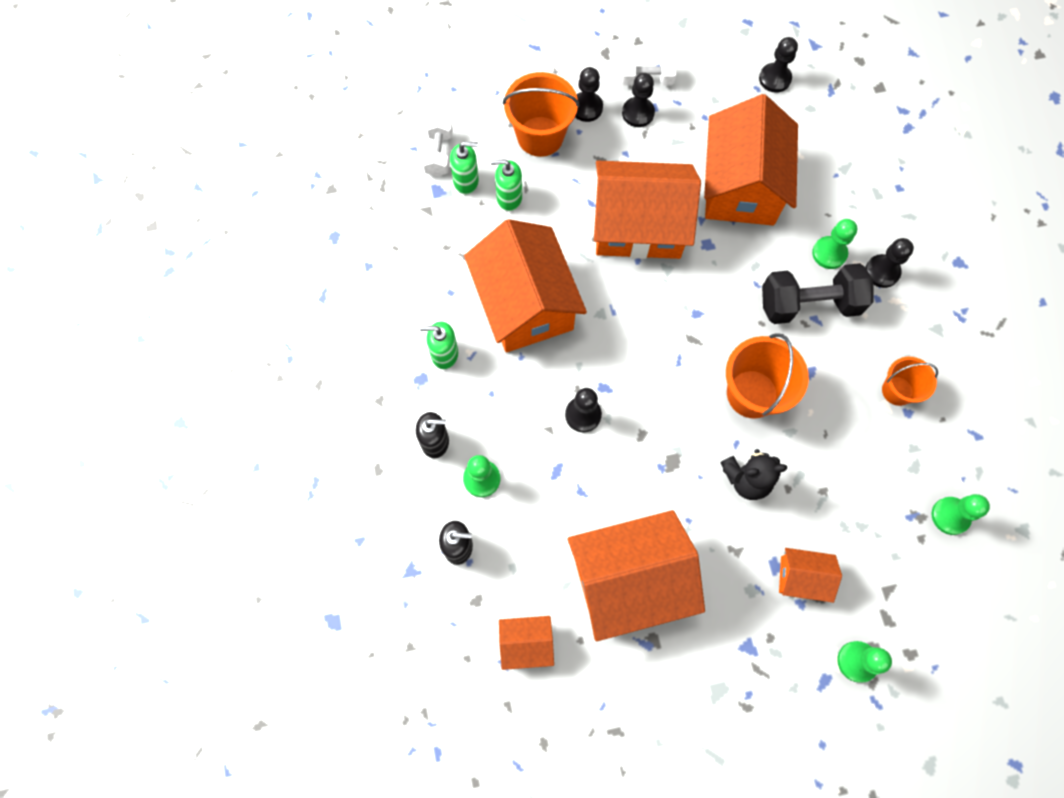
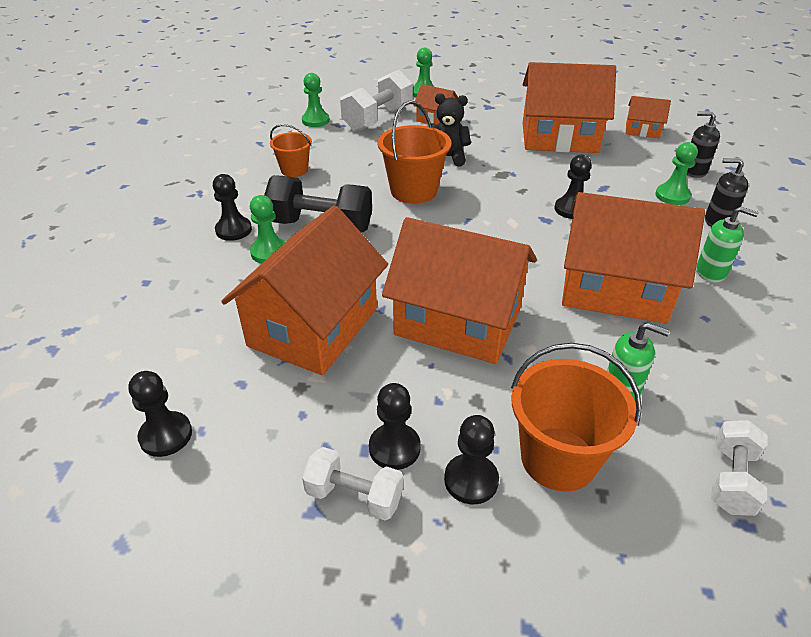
camera: 160 degrees left, 30 degrees down
green soap dispenser [450,142,479,194] -> none
orange house [464,219,587,352] -> orange house turned 75 degrees counterclockwise [562,192,705,323]
none -> white dumbbell [340,70,413,132]

